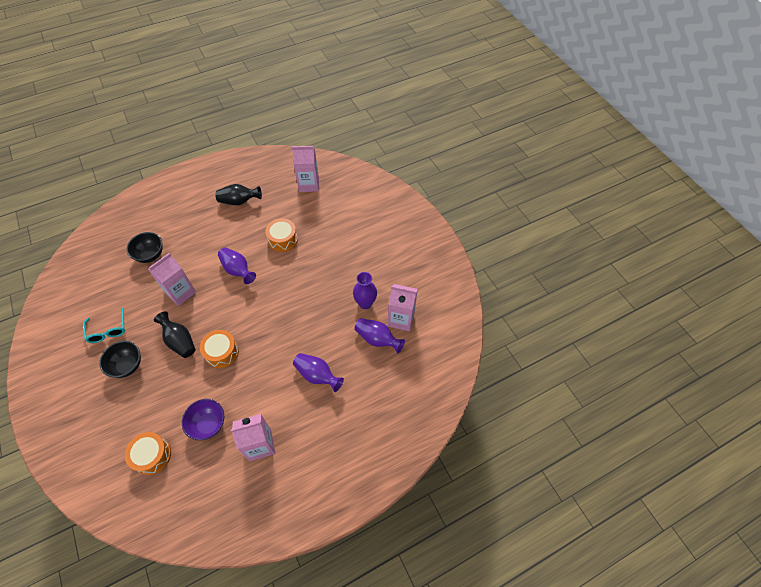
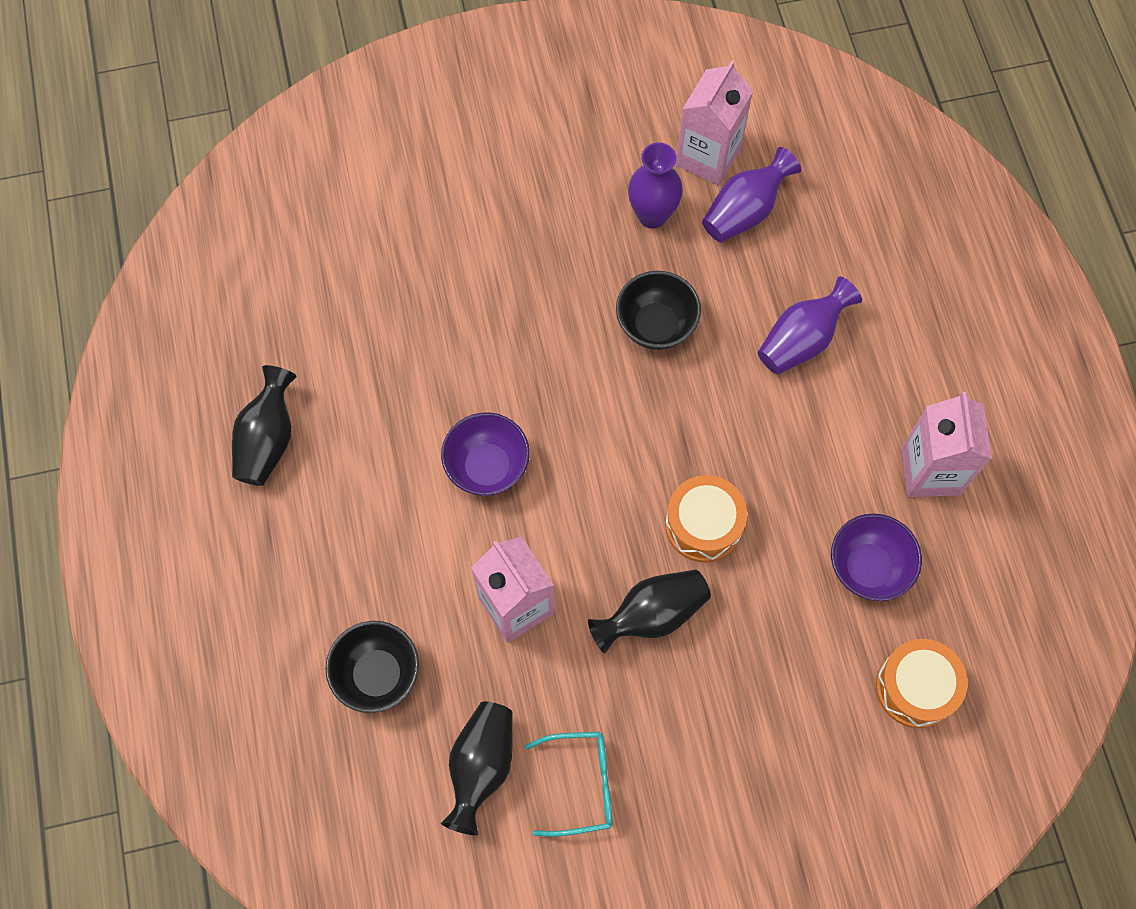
camera: 75 degrees left, 10 degrees up
black bowl [99,341,141,378] -> black bowl moved to [616,271,701,350]
purple vase [218,247,256,284] -> purple bowl [441,413,530,496]
orange drum [265,218,298,252] -> none
pink carton [292,146,319,192] -> none
none -> black vase [441,701,513,836]

